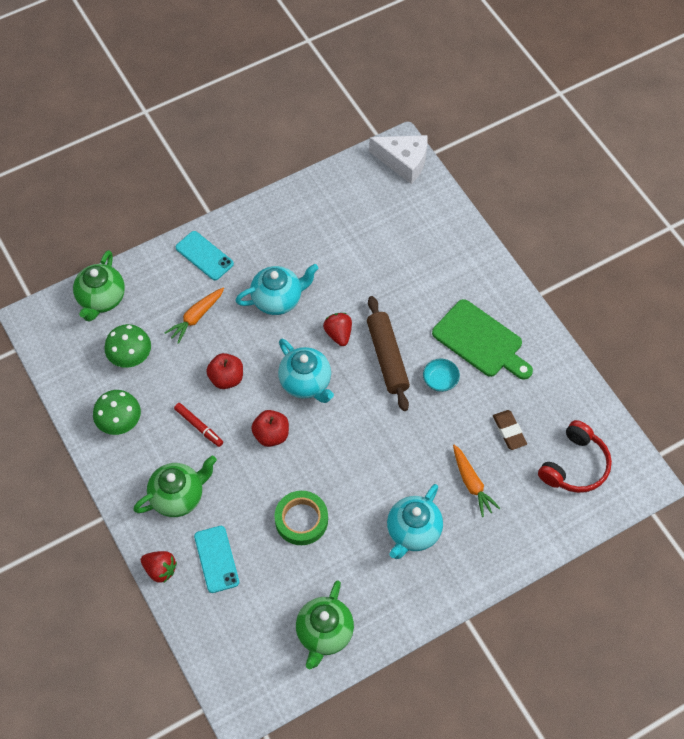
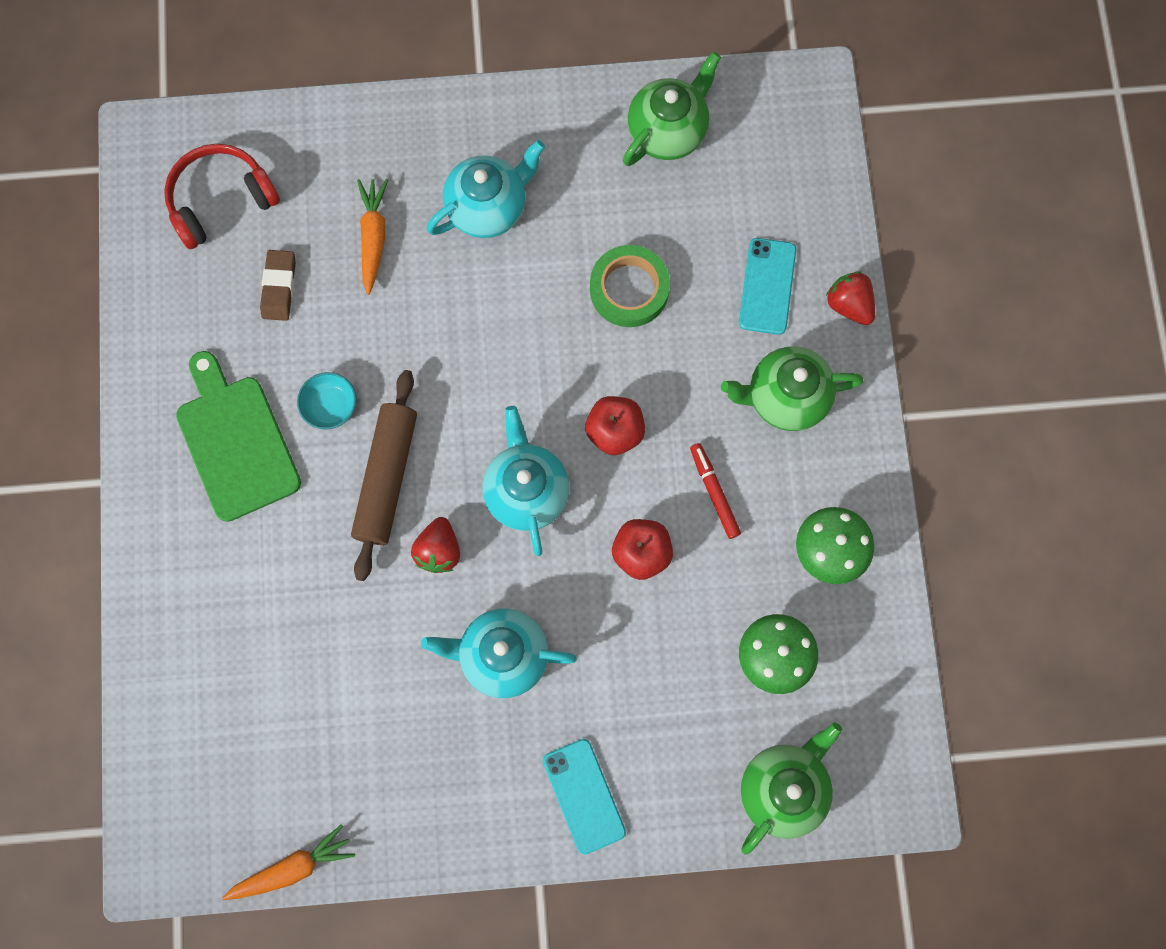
camera: 155 degrees left, 15 degrees up
orange carrot [164,288,224,344] -> orange carrot moved to [222,824,355,900]
white cheese [369,135,427,184] -> none

